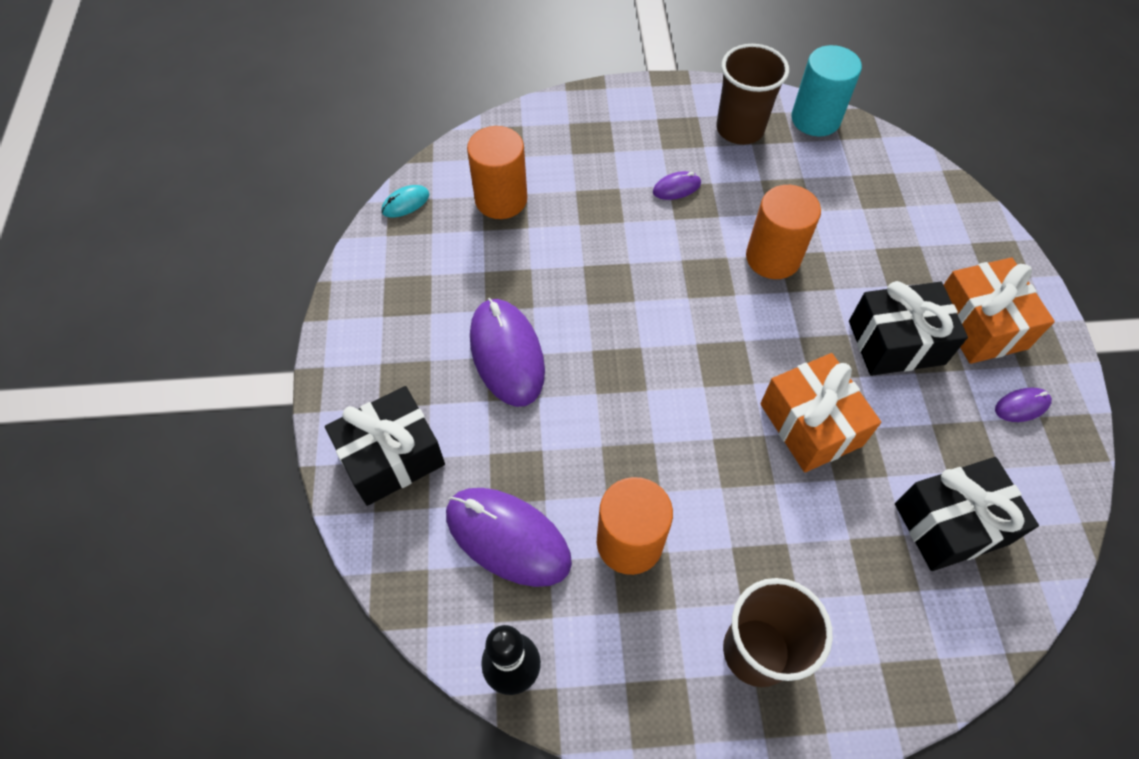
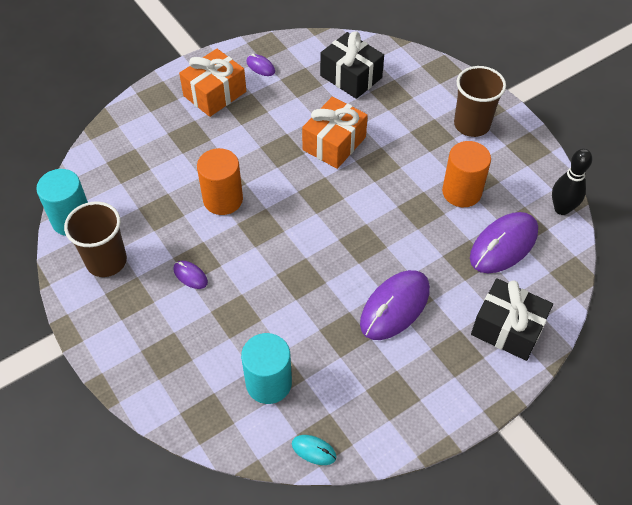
camera: 120 degrees left, 5 degrees down
purple mouse [446,488,572,587] -> purple mouse turned 45 degrees clockwise [470,212,538,273]
orange cylinder [467,126,527,219] -> turquoise cylinder [241,333,292,404]
black gift [849,281,968,376] -> none

